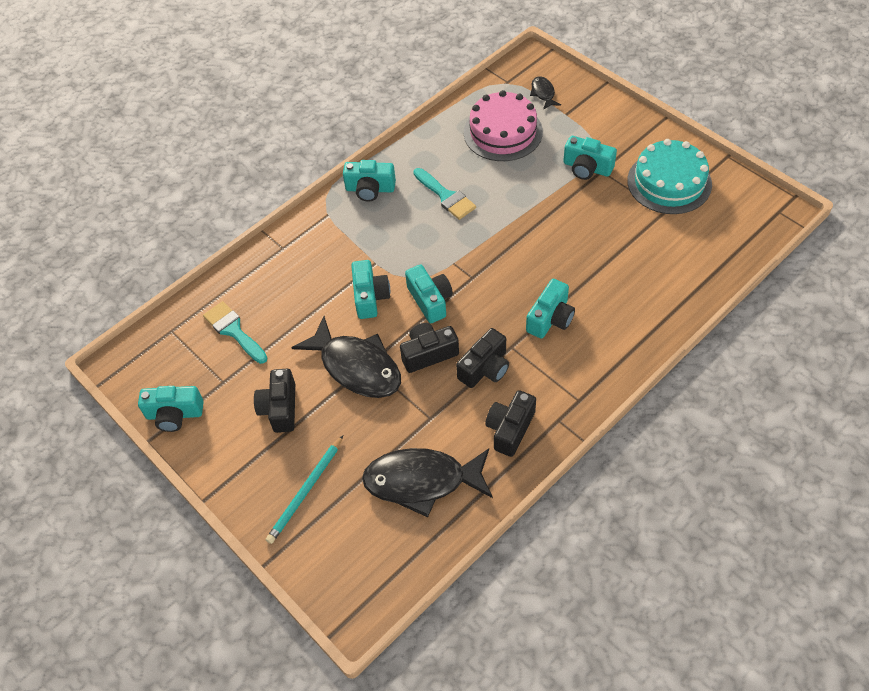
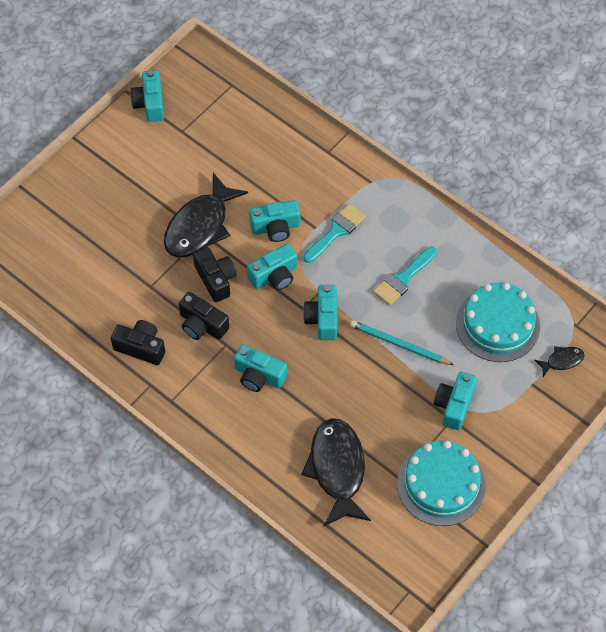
camera: 80 degrees right, 5 degrees up
turquoise brush [203,301,267,364] -> turquoise brush moved to [303,203,366,263]
black camera [254,369,295,433] -> none
turquoise pencil [266,436,343,544] -> turquoise pencil moved to [350,320,454,365]
turquoise camera [343,160,396,202] -> turquoise camera moved to [303,285,337,340]
black fish [362,448,493,517] -> black fish moved to [301,418,371,527]
pink cake [464,90,543,161] -> turquoise cake [456,283,540,362]

